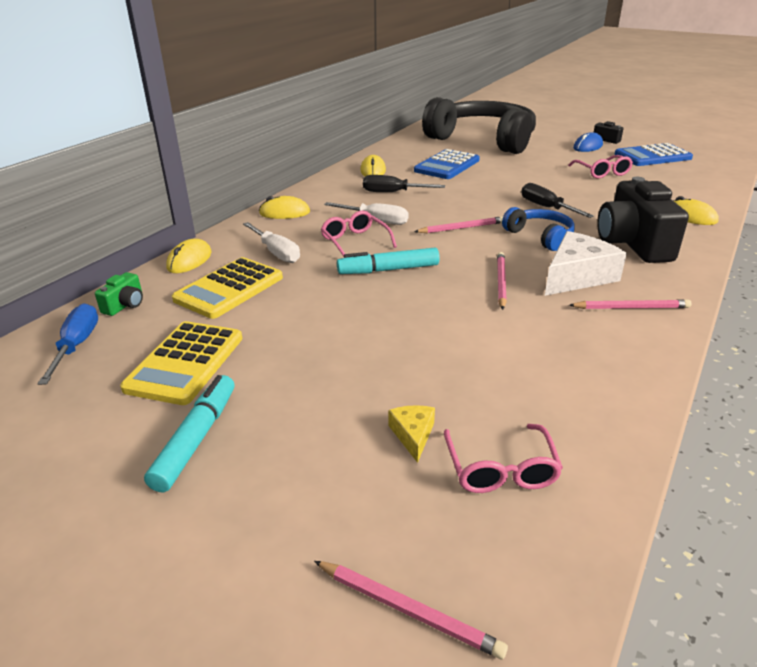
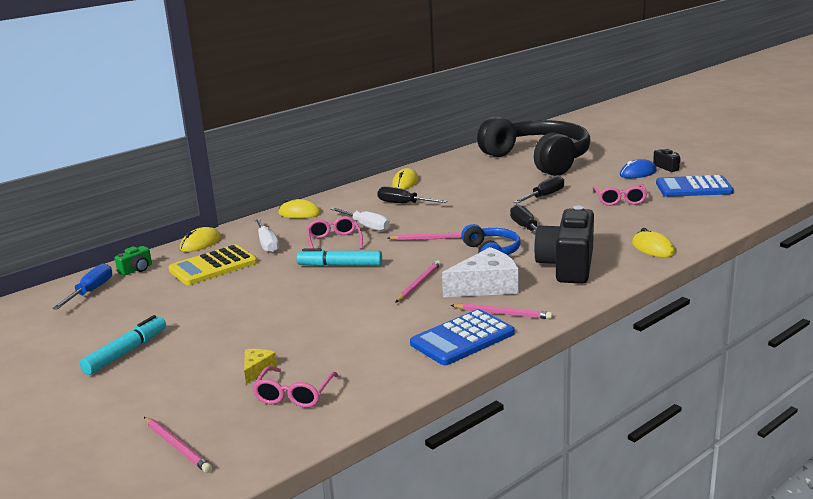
camera: 20 degrees right, 10 degrees down
yellow calculator [120,321,242,405] -> none
blue calculator [414,149,480,179] -> blue calculator moved to [410,309,515,365]
none -> black screwdriver [514,175,564,204]

